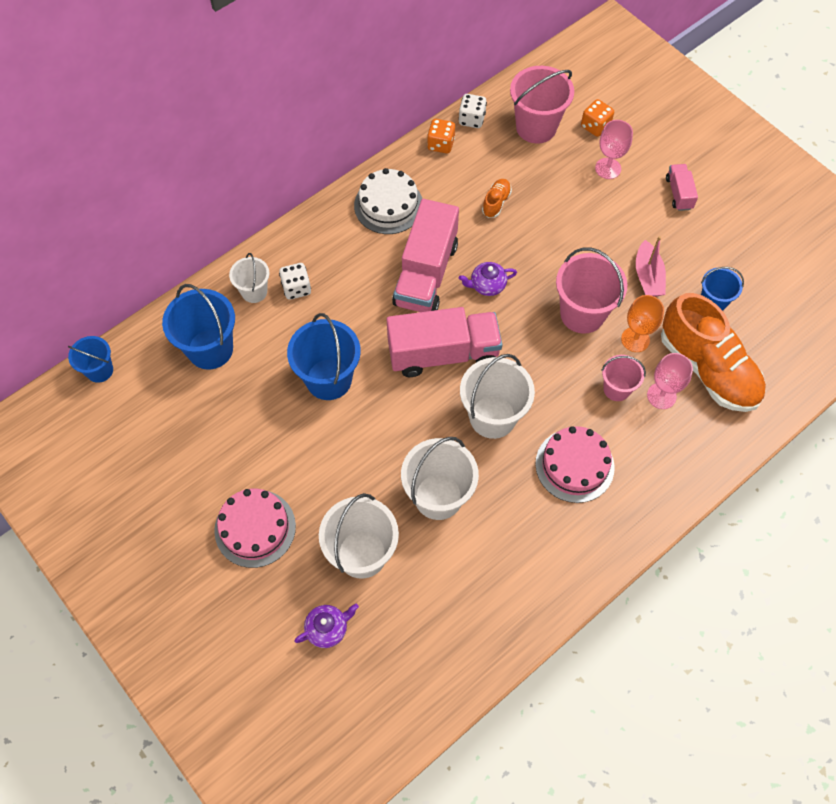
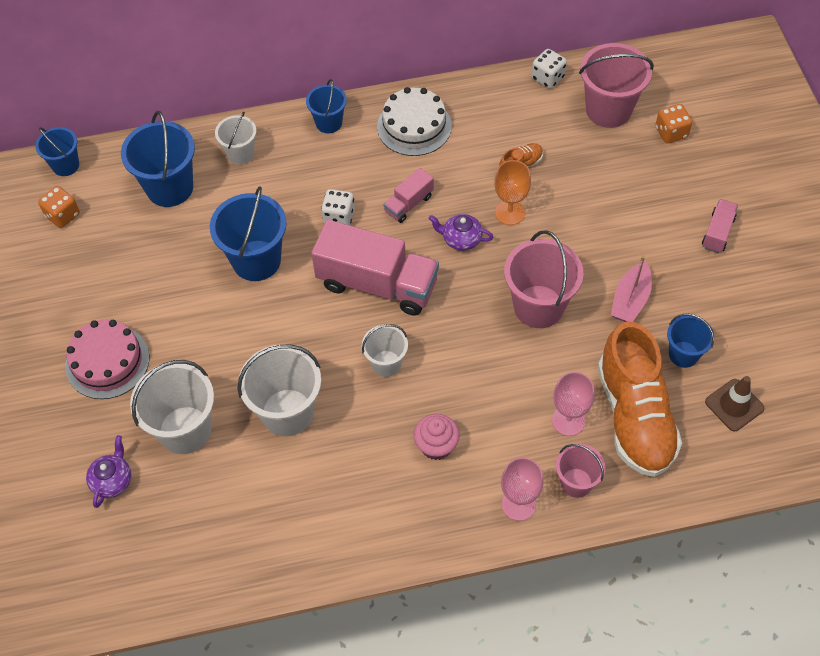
camera: 30 degrees right, 5 degrees down
white dice [279,263,311,300] -> white dice moved to [321,189,355,225]
purple teapot [294,604,359,648] -> purple teapot turned 75 degrees counterclockwise [86,435,131,508]
pink truck [392,199,459,312] -> pink truck [383,168,434,223], size x0.47
orange dice [427,119,455,154] -> orange dice moved to [38,186,80,228]
white bucket [460,354,535,439] -> white bucket [362,324,408,377], size x0.58
pink cake [535,426,615,503] -> pink cupcake [413,414,460,460]
pink goblet [595,120,633,179] -> pink goblet moved to [501,457,543,521]
pink bucket [601,355,646,401] -> pink bucket moved to [556,444,606,498]
orange goblet [621,295,664,352] -> orange goblet moved to [494,160,531,225]
none -> blue bucket [306,79,347,133]
none -> brown traffic cone [705,376,764,431]

